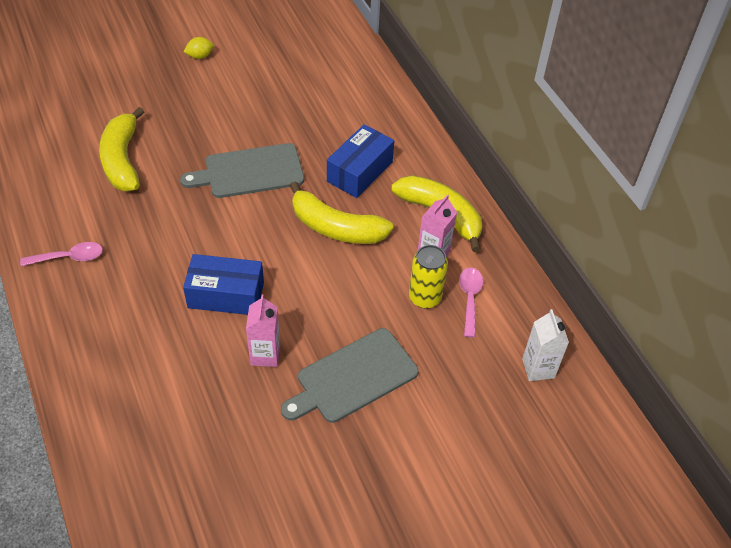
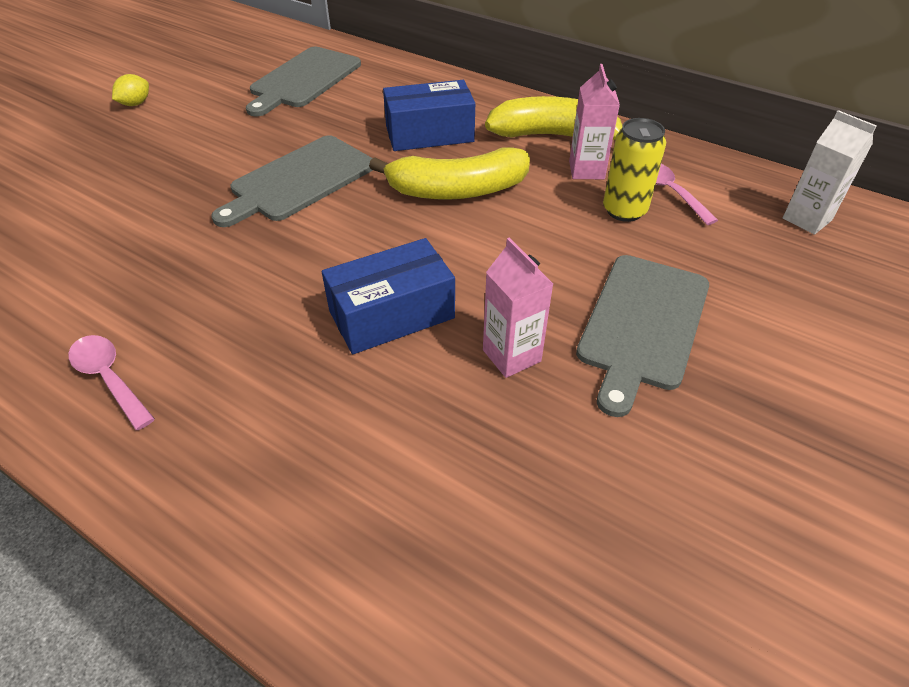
camera: 30 degrees left, 5 degrees down
pink spoon [20,242,103,266] -> pink spoon turned 90 degrees counterclockwise [68,335,155,430]
yellow banana [99,107,144,191] -> none
blue box [327,124,394,198] -> blue box turned 75 degrees clockwise [383,80,475,151]
none -> grey cutting board [246,47,361,117]

